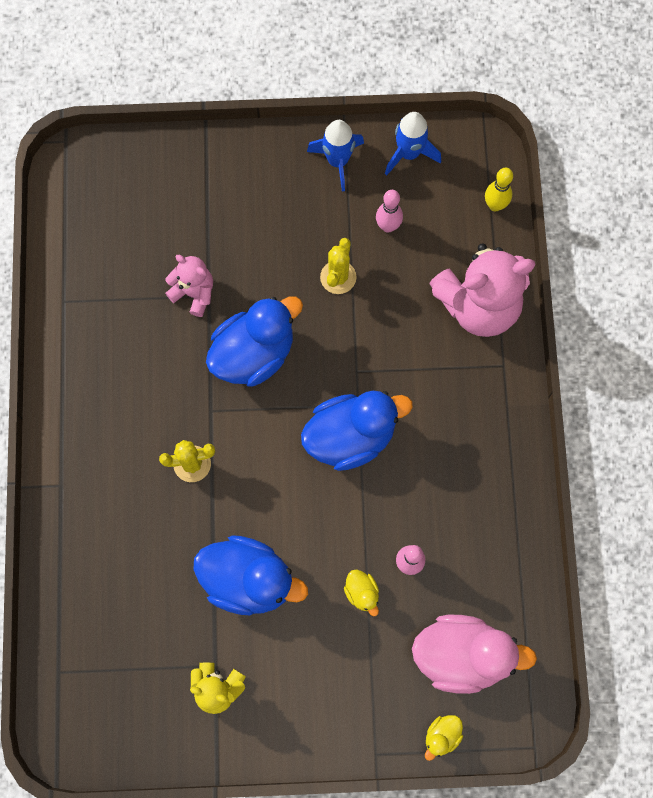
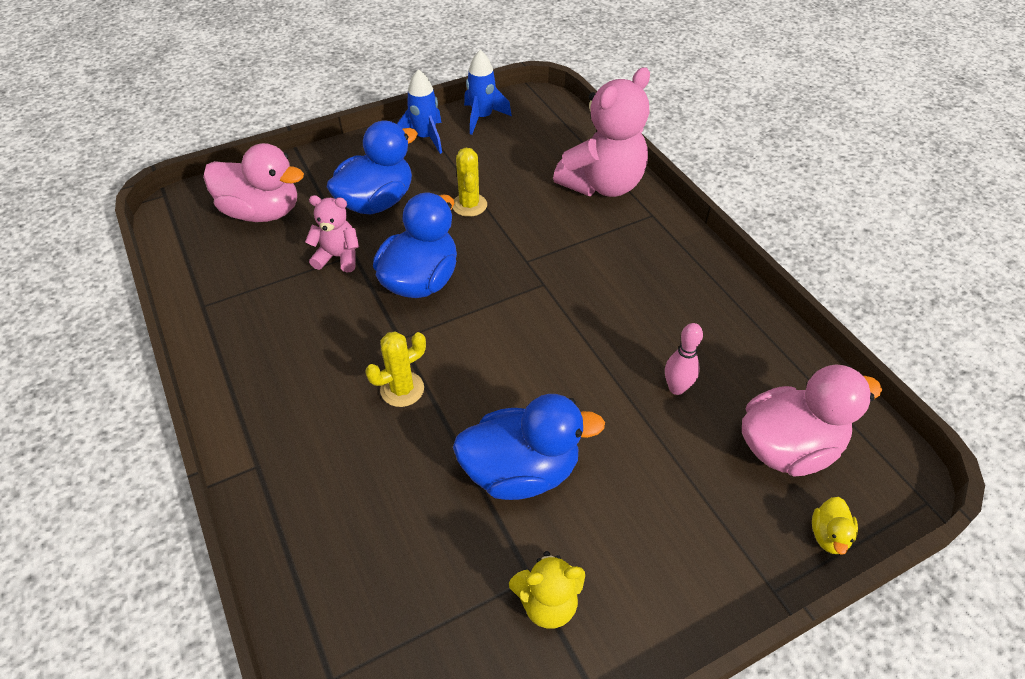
camera: 25 degrees left, 25 degrees down
blue duck [301,391,413,471] -> blue duck moved to [326,121,418,214]
yellow duck [344,569,379,616] -> none
pink bowling pin [376,190,403,233] -> none
yellow bowling pin [485,168,513,212] -> none
none -> pink duck [203,143,304,222]

